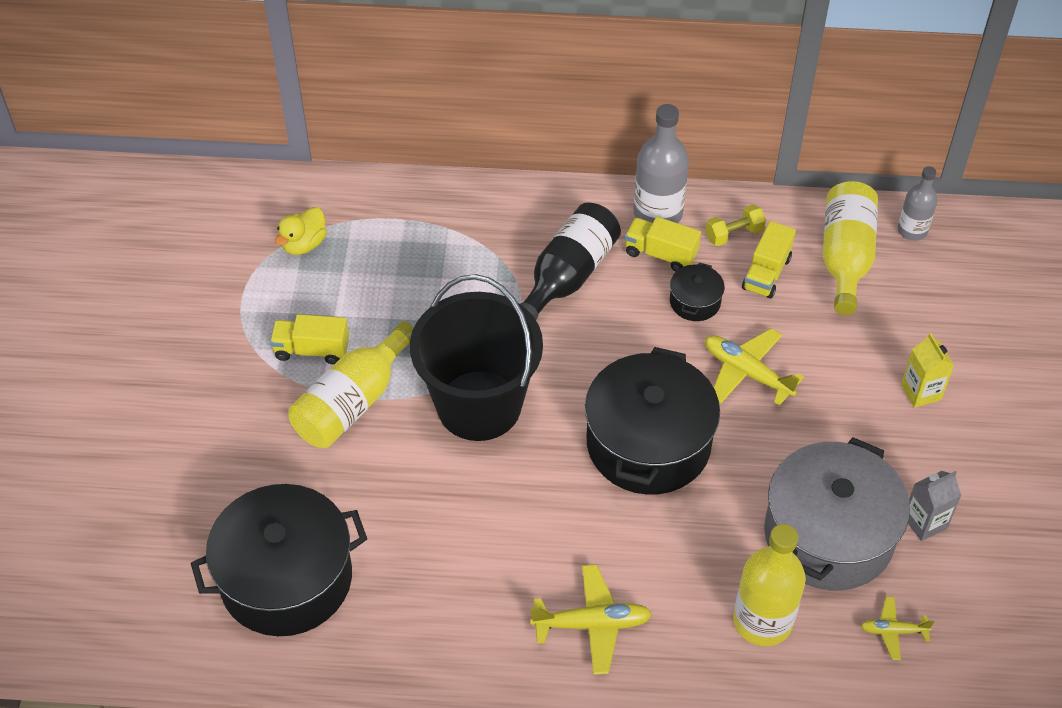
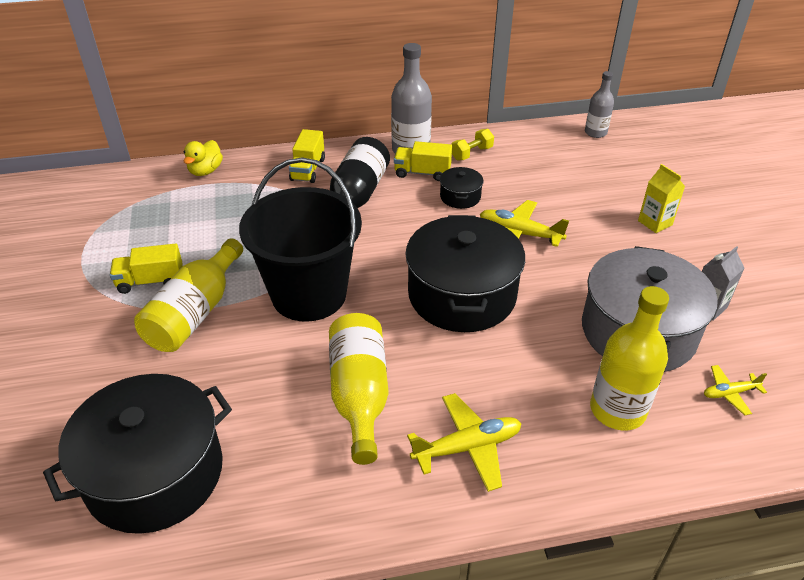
camera: 15 degrees left, 10 degrees down
yellow duck [275,207,327,255] -> yellow duck moved to [183,140,223,176]
yellow truck [742,221,796,299] -> yellow truck moved to [289,129,325,183]
yellow bottle [822,181,878,315] -> yellow bottle moved to [329,313,389,465]

